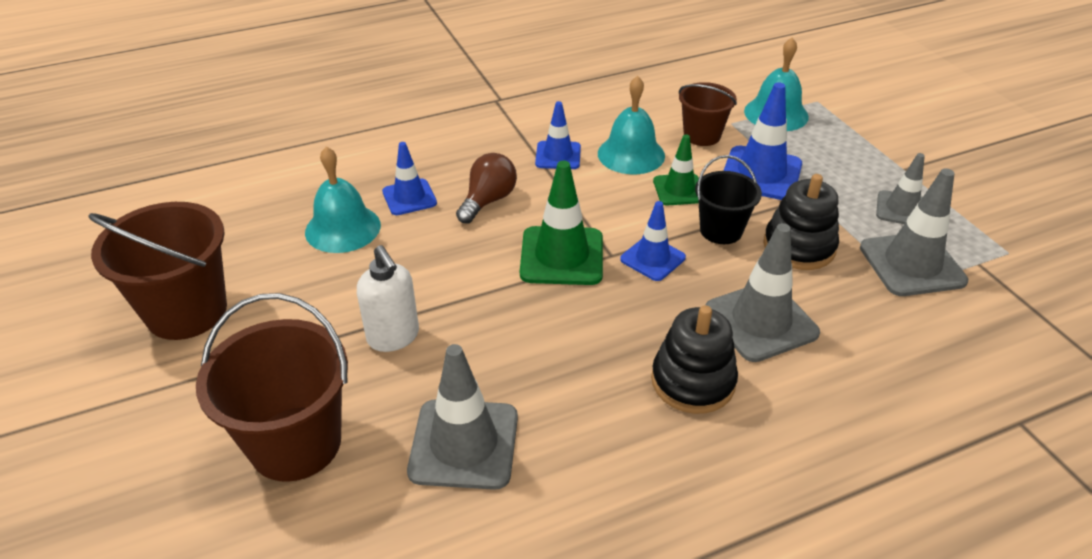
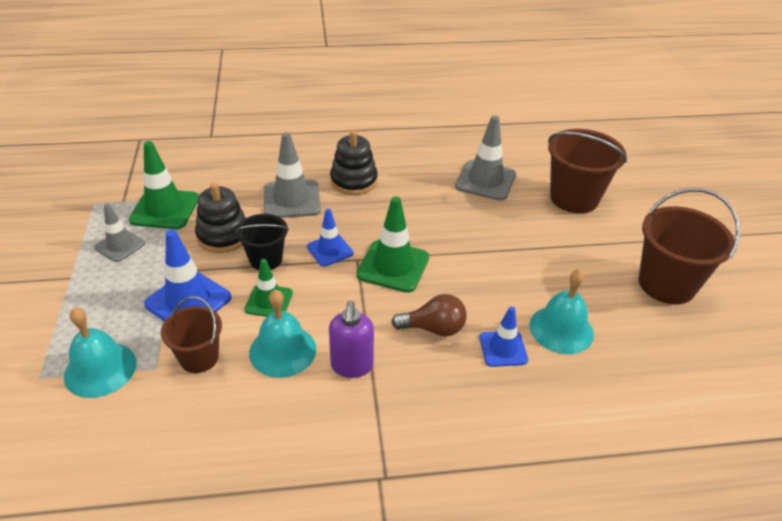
camera: 165 degrees left, 0 degrees up
white soap dispenser [357,245,419,352] -> none
brown light bulb [456,153,517,224] -> brown light bulb turned 135 degrees counterclockwise [391,294,467,336]
blue traffic cone [535,101,581,169] -> purple soap dispenser [329,301,374,378]
grey traffic cone [860,168,968,296] -> green traffic cone [129,141,199,229]

